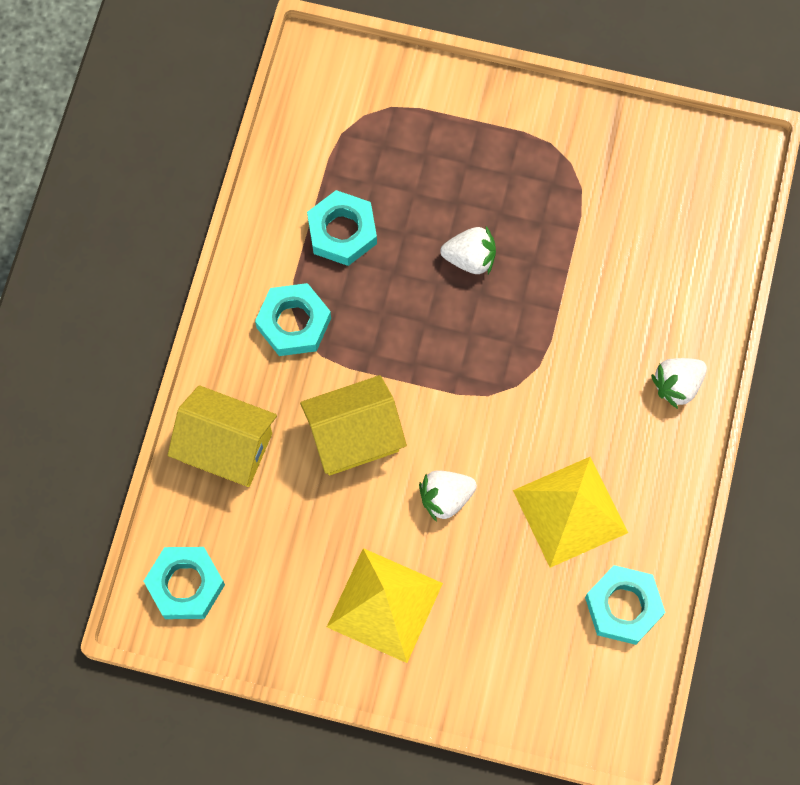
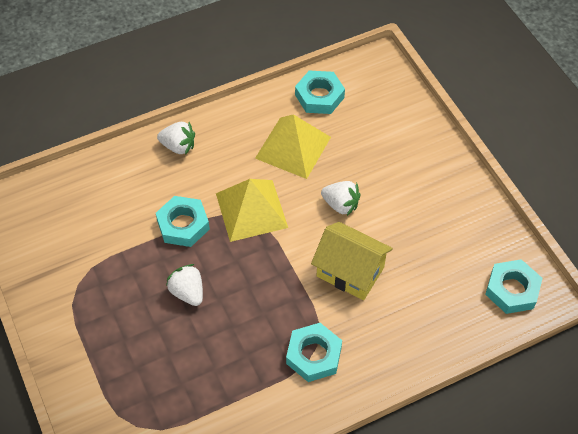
camera: 130 degrees left, 15 degrees down
yellow house [168,385,277,487] -> none
turquoise nut [307,190,377,266] -> turquoise nut moved to [156,196,210,247]
yellow pyramid [327,548,443,663] -> yellow pyramid moved to [216,179,288,242]

